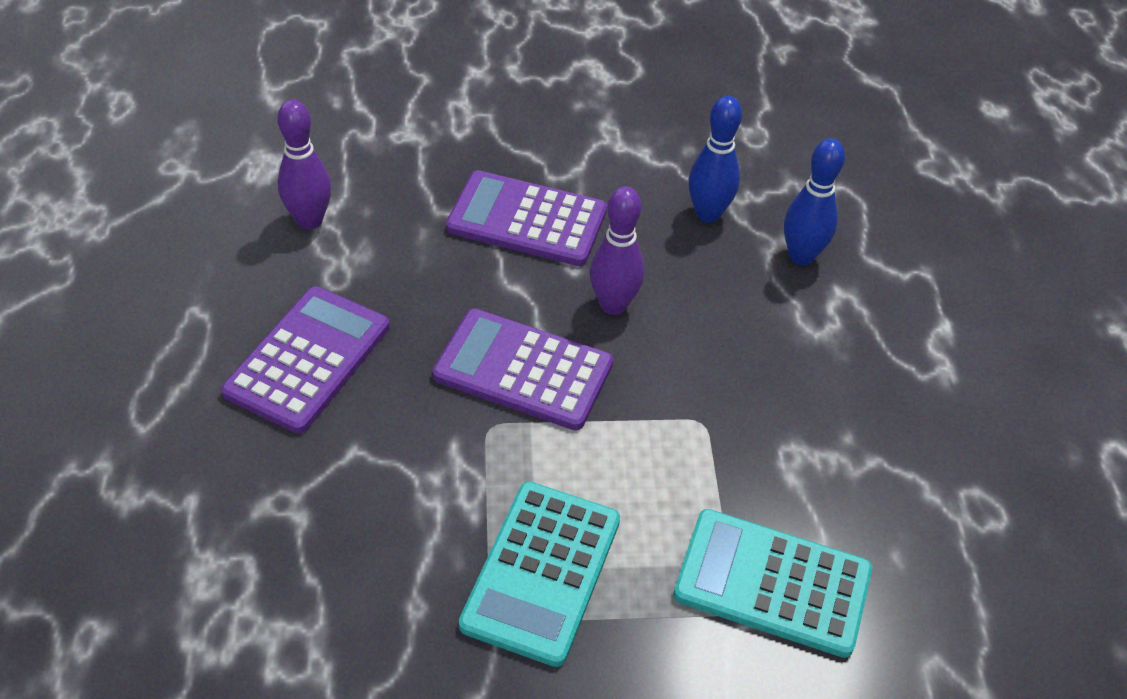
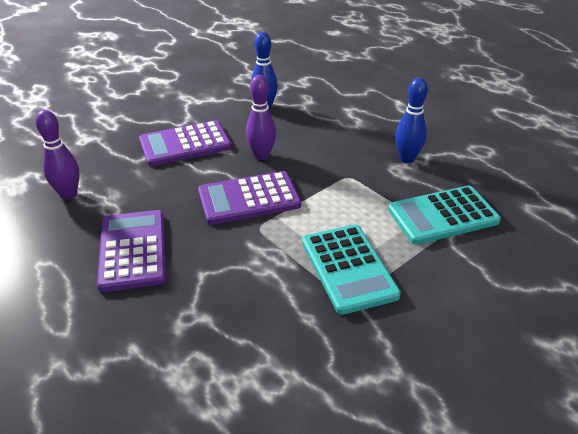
camera: 35 degrees left, 10 degrees down
blue bowling pin [784,138,845,265] -> blue bowling pin moved to [395,78,428,163]

